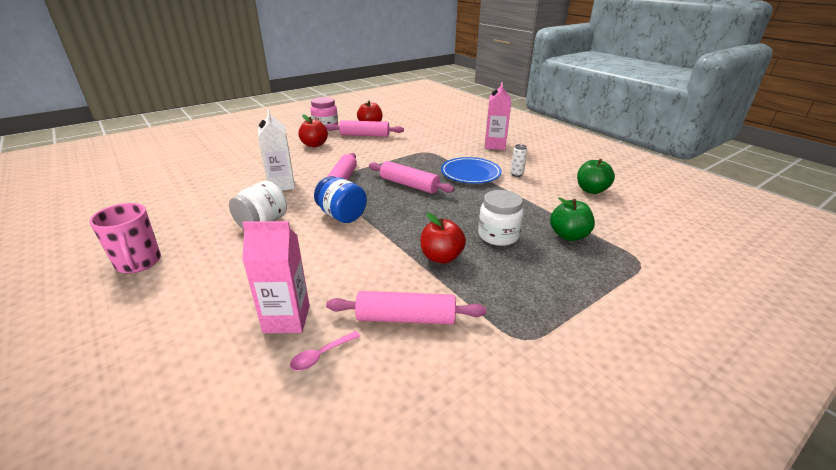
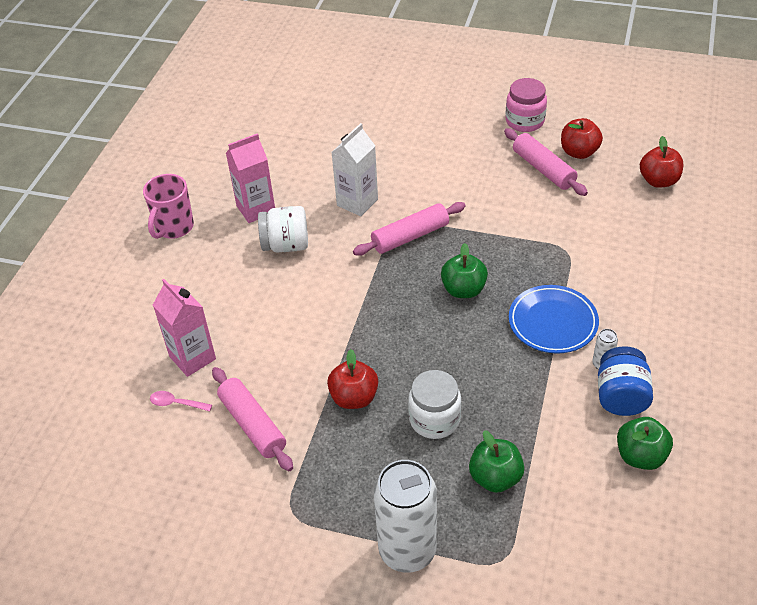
camera: 55 degrees right, 15 degrees up
red apple [298,115,328,147] -> red apple moved to [640,136,683,187]
blue jar [314,176,367,223] -> blue jar moved to [598,346,653,416]
pink rolling pin [369,161,454,193] -> green apple [441,243,488,298]
pink carton [485,82,511,150] -> pink carton moved to [226,133,275,223]
none -> white can [374,460,437,573]

